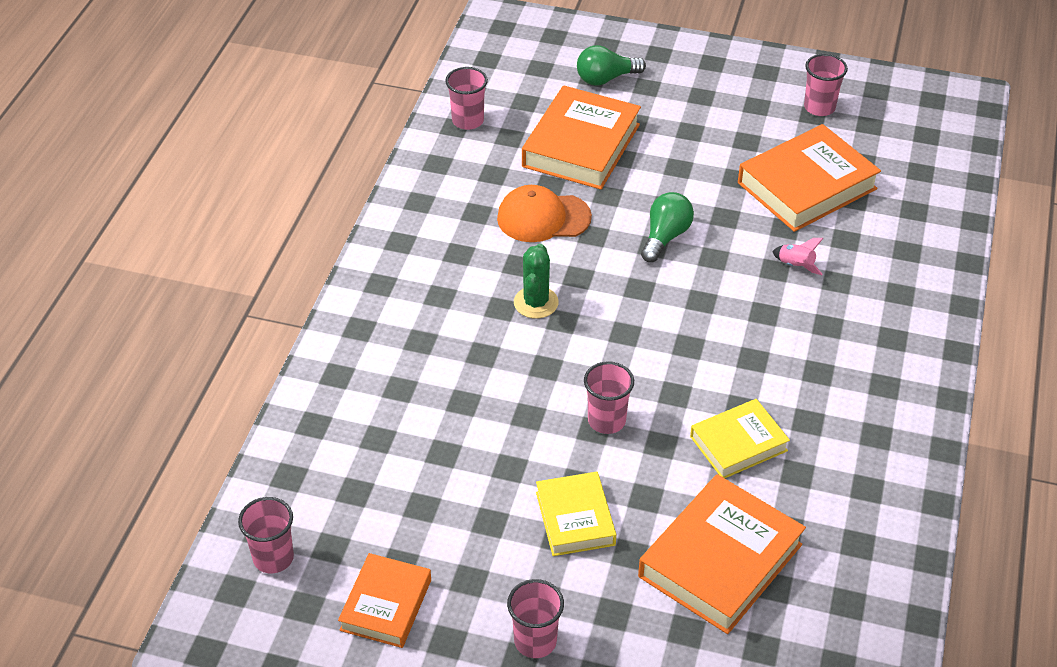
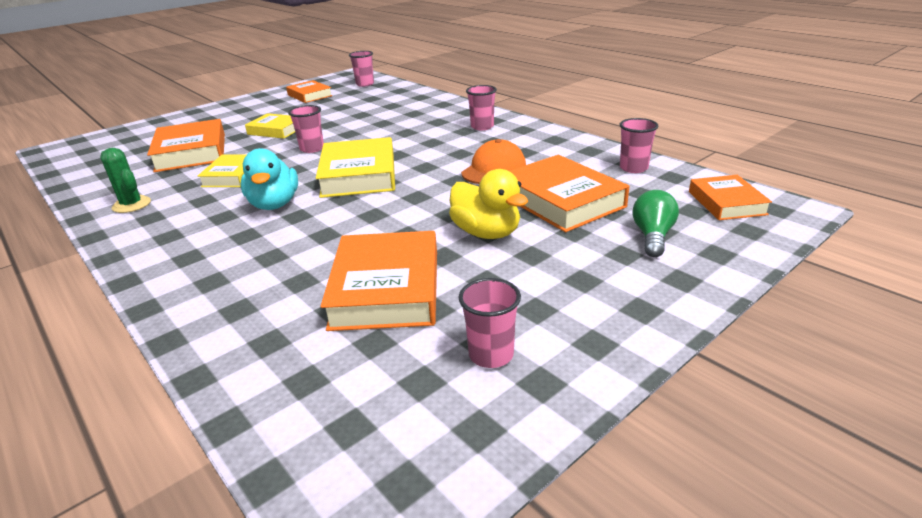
camera: 125 degrees right, 15 degrees down
pink cup [507,579,564,658] -> pink cup moved to [466,85,497,130]
green cactus [514,244,559,319] -> green cactus moved to [100,148,151,213]
green light bulb [641,192,694,262] -> none
pink rocket [772,238,824,275] -> none
none -> turquoise duck [241,148,298,210]
none -> yellow book [316,137,395,198]
none -> yellow duck [449,169,528,239]
none -> orange book [689,175,772,220]

